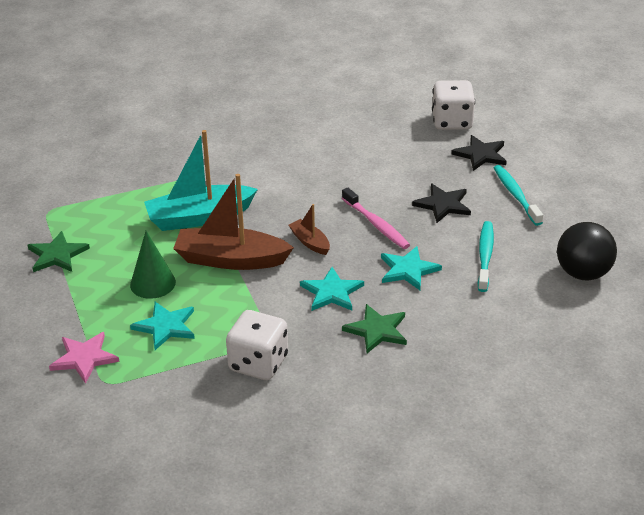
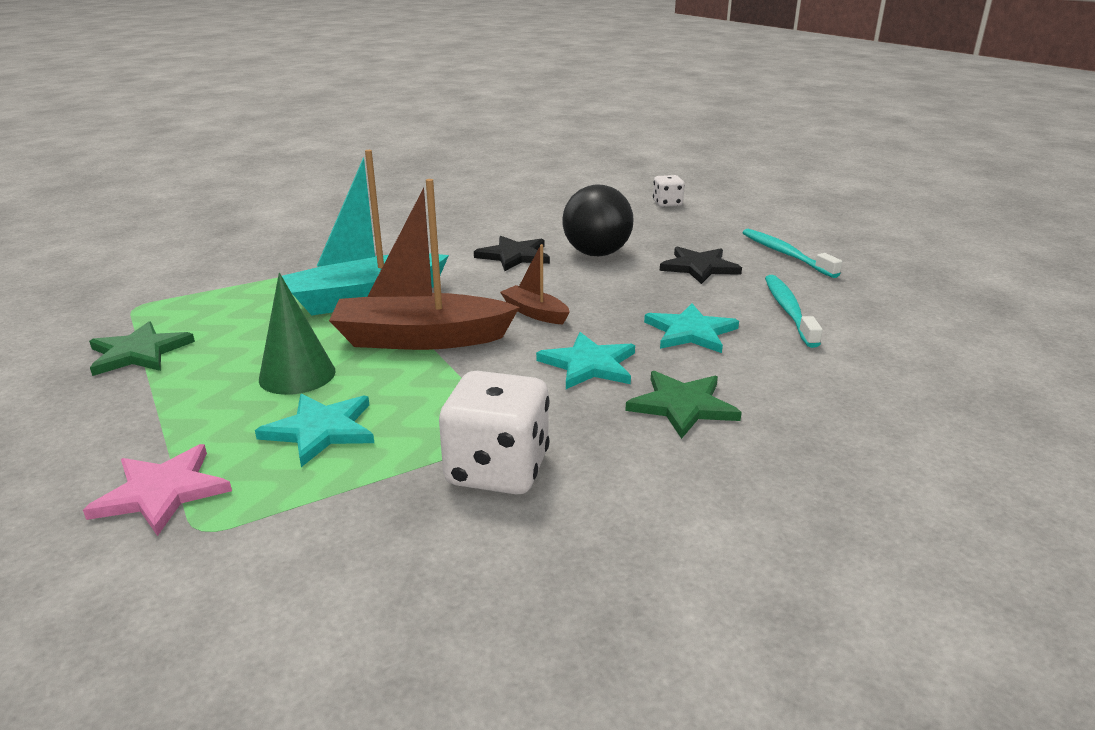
camera: 10 degrees left, 10 degrees down
pink toothbrush [342,188,410,249] -> none
white dice [432,80,475,130] -> white dice [653,175,685,207], size x0.56
black star [451,135,507,171] -> black star moved to [474,236,550,271]
black ball [557,222,617,281] -> black ball moved to [562,184,633,256]

